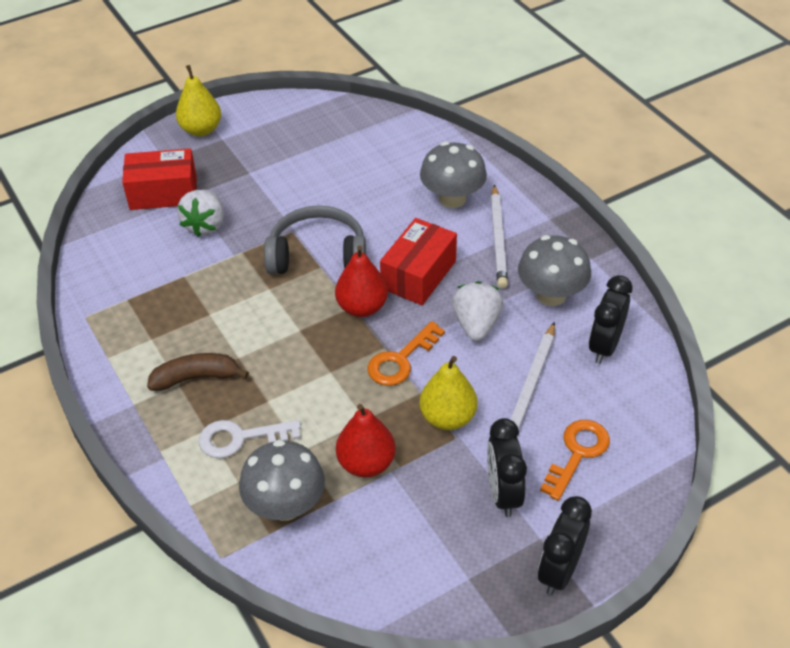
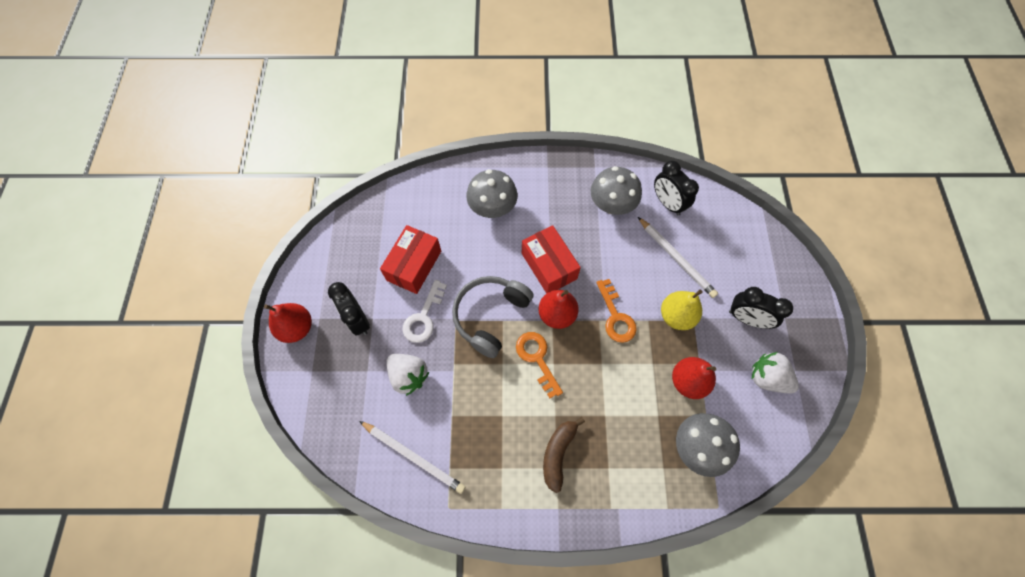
camera: 60 degrees left, 20 degrees up
red box [122,148,197,210] -> red box moved to [380,225,441,294]
yellow pear [176,65,221,136] -> red pear [264,303,312,343]
white key [199,420,301,458] -> white key moved to [402,280,447,343]
white strawberry [452,281,503,341] -> white strawberry moved to [752,352,799,394]
white pencil [491,185,508,289] -> white pencil moved to [359,421,465,494]
black clock [538,496,592,595] -> black clock moved to [328,282,370,336]
orange key [540,420,610,501] -> orange key moved to [516,332,563,398]

